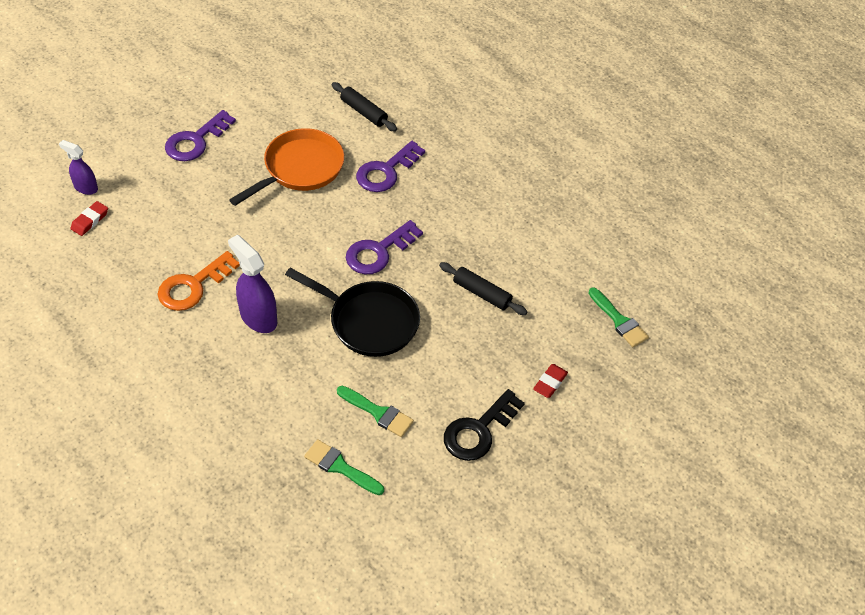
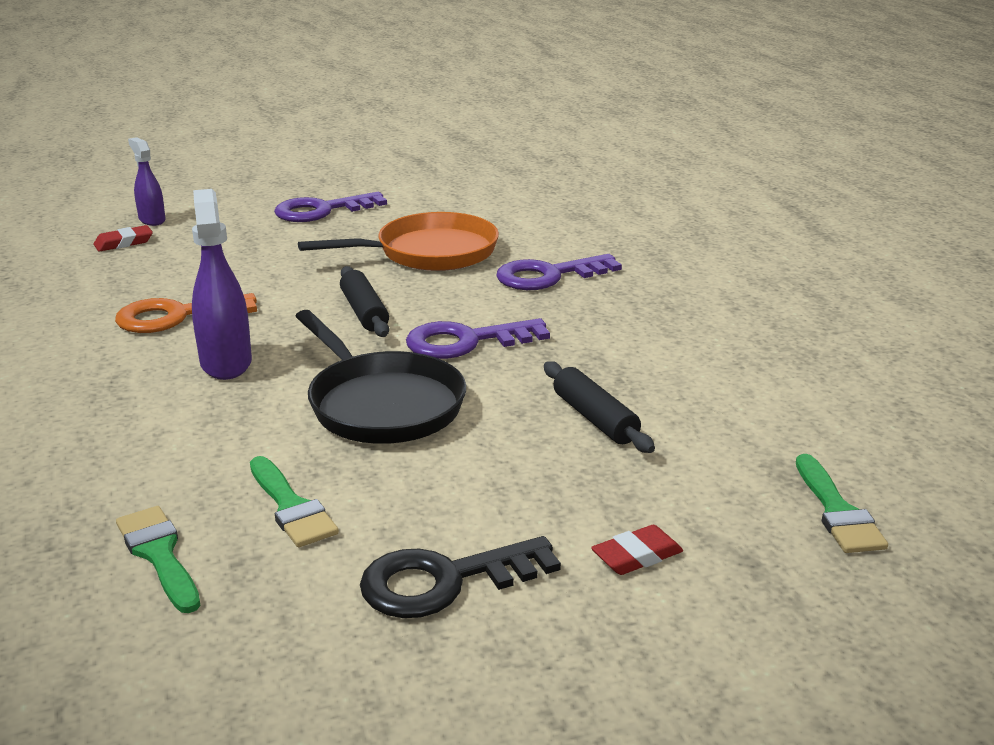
camera: 30 degrees right, 25 degrees down
black rolling pin [332,82,397,132] -> black rolling pin moved to [340,266,389,337]

